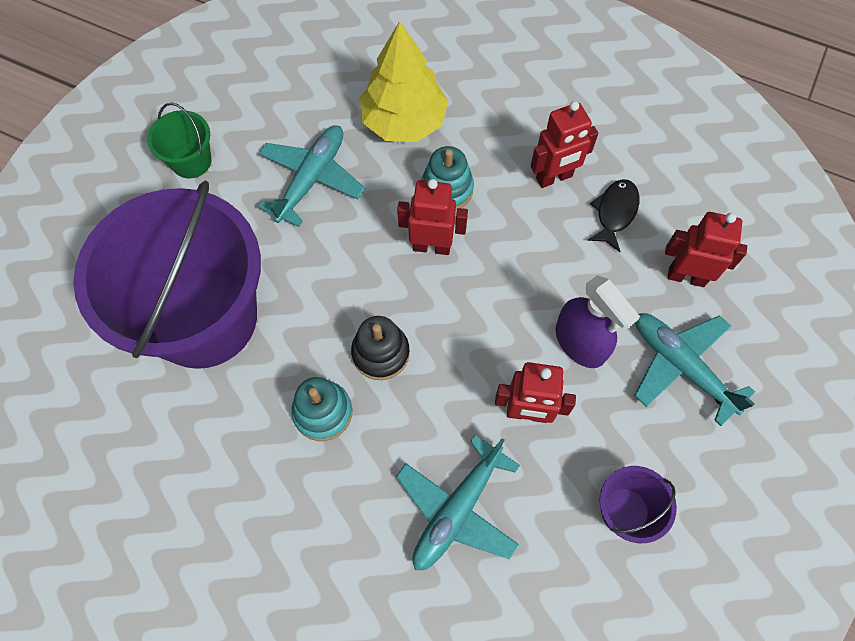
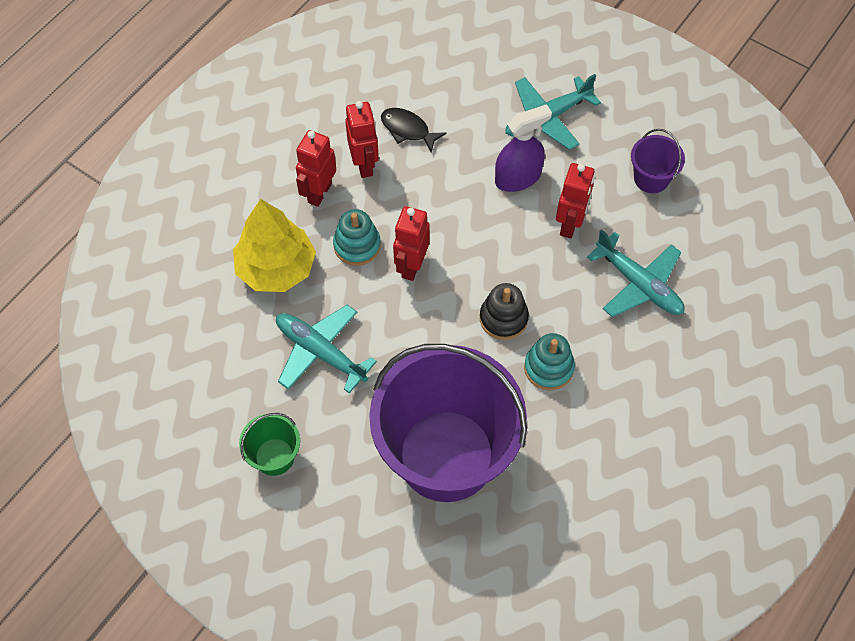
camera: 80 degrees left, 5 degrees down
red robot [665,212,747,287] -> red robot moved to [296,130,336,207]

